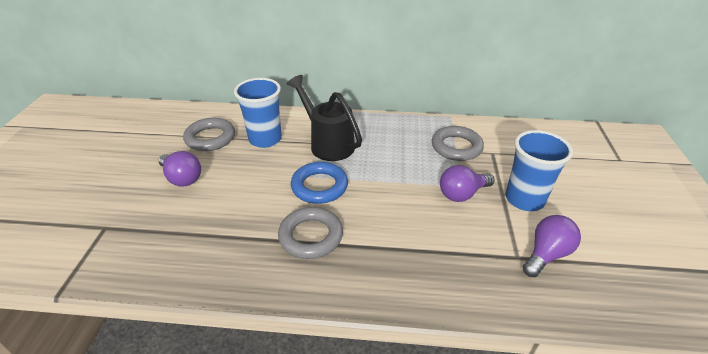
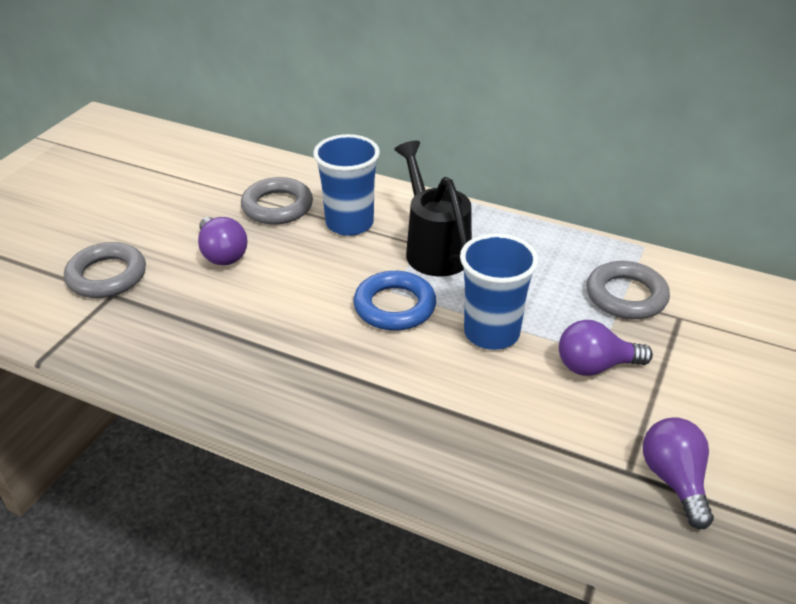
camera: 20 degrees right, 0 degrees up
grey ring [278,207,343,259] -> grey ring moved to [64,242,146,298]
blue cup [506,130,573,211] -> blue cup moved to [460,233,538,350]
purple light bulb [523,215,581,277] -> purple light bulb turned 75 degrees counterclockwise [643,417,714,529]

